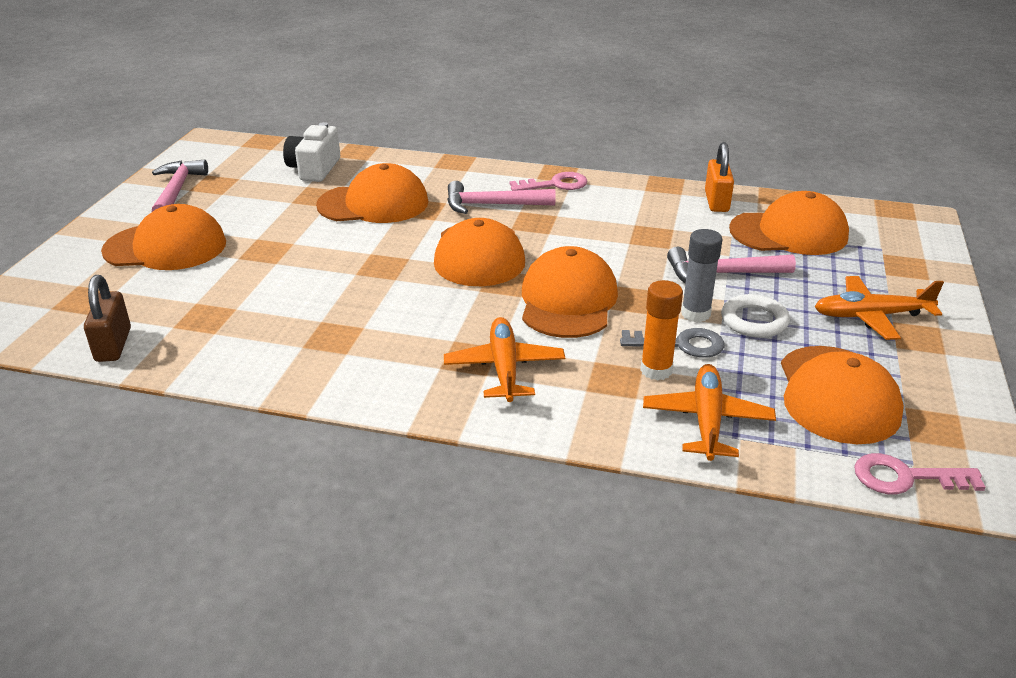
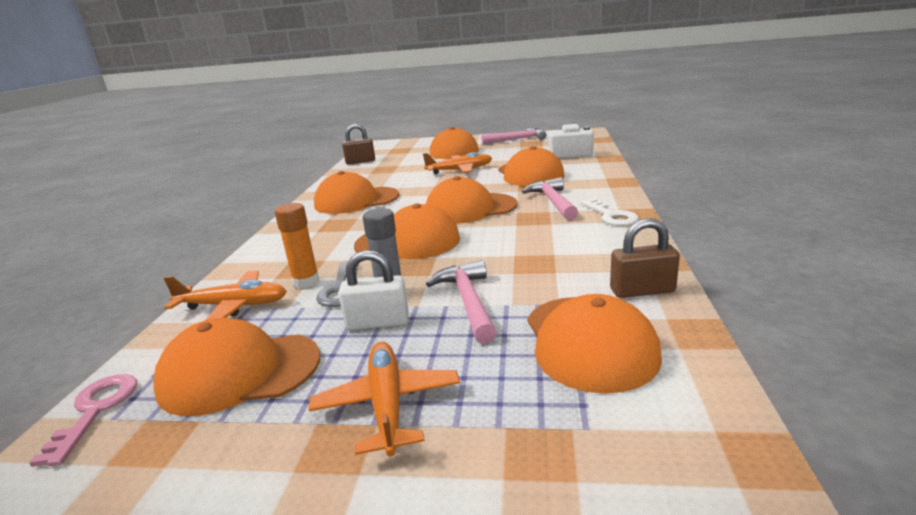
camera: 85 degrees right, 10 degrees down
orange plane [444,317,565,402] -> orange plane moved to [423,152,492,174]
pink key [510,172,587,191] -> white key [581,198,639,226]
orange padlock [705,142,734,212] -> brown padlock [610,218,680,298]
white ring [721,294,790,338] -> white padlock [338,250,409,330]
none -> orange cap [314,171,399,214]

